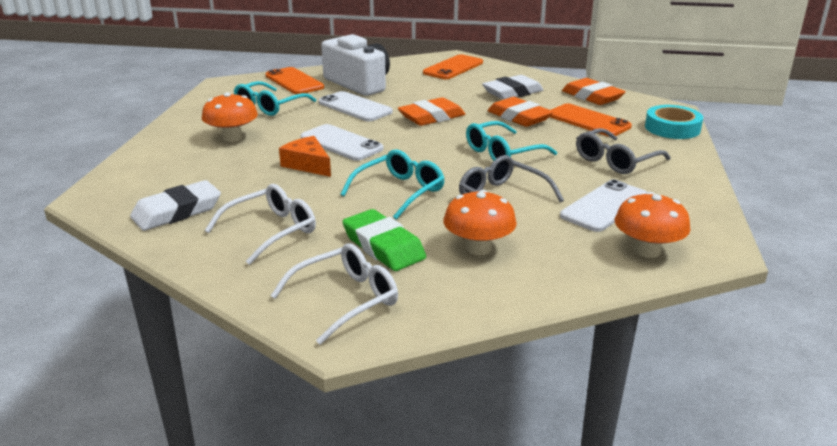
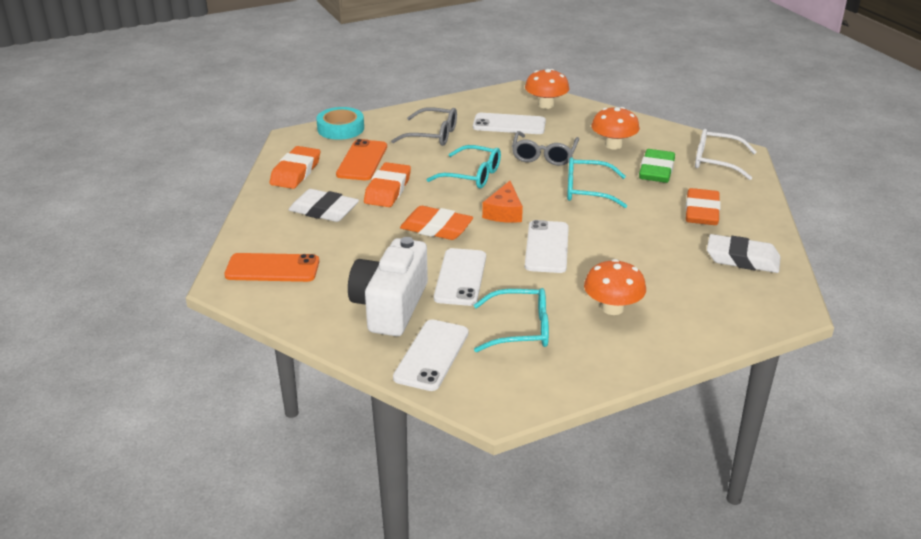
camera: 125 degrees left, 5 degrees up
white glasses [205,184,316,265] -> orange eraser [685,188,721,225]
orange phone [265,67,324,94] -> white phone [393,320,468,391]
orange cheese [279,136,331,177] -> orange cheese moved to [482,181,523,223]

